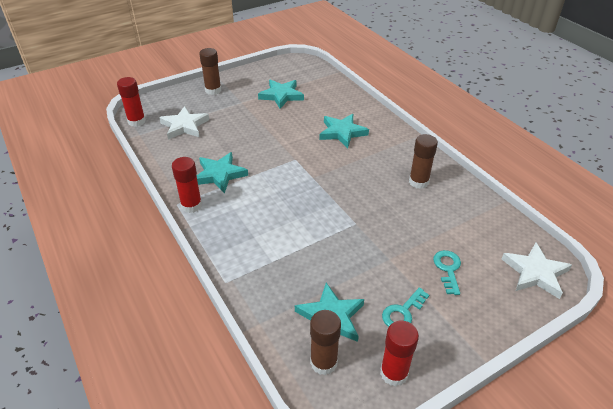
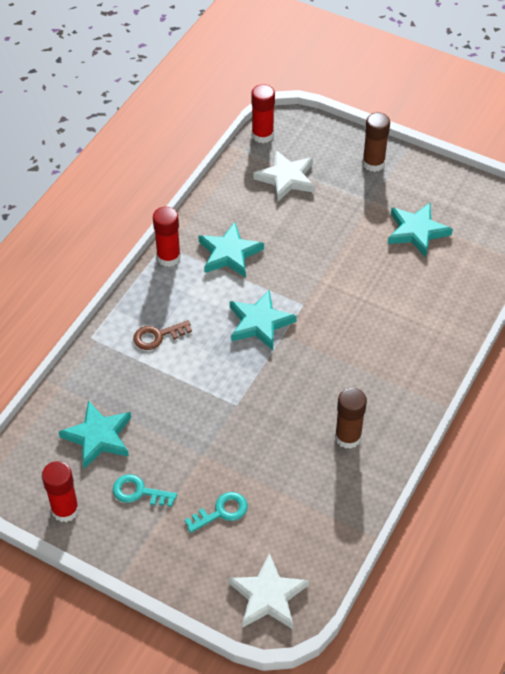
camera: 60 degrees right, 10 degrees up
brown glue stick [310,310,341,375] -> none
turquoise star [319,114,369,148] -> turquoise star moved to [230,289,297,350]
none -> brown key [133,320,192,350]

